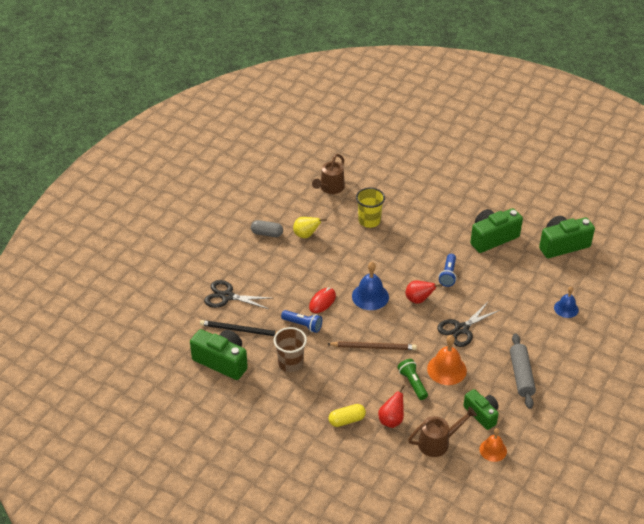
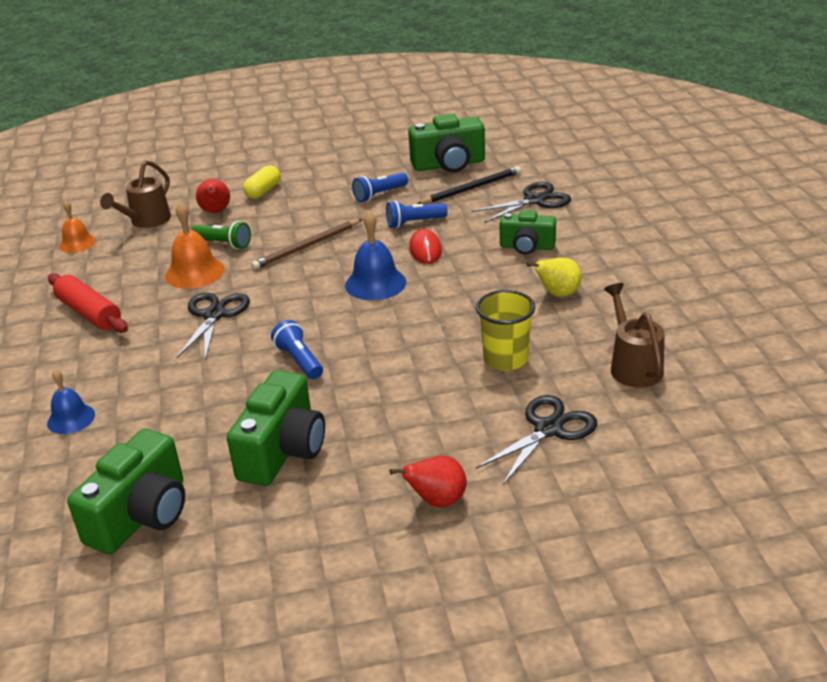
camera: 140 degrees right, 10 degrees down
grey capsule [251,220,283,237] -> none
brown cup [273,327,307,372] -> blue flashlight [352,172,408,202]
red pear [405,281,442,304] -> red pear moved to [390,456,467,508]
green camera [463,389,499,430] -> green camera moved to [500,210,556,254]
grey rolling pin [510,334,536,409] -> red rolling pin [48,273,128,333]
none -> black scissors [476,395,597,485]

